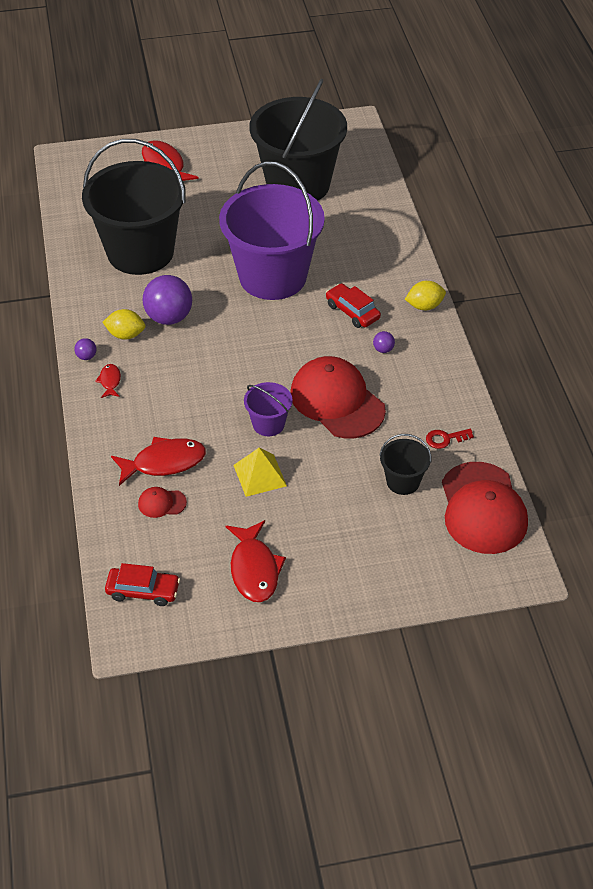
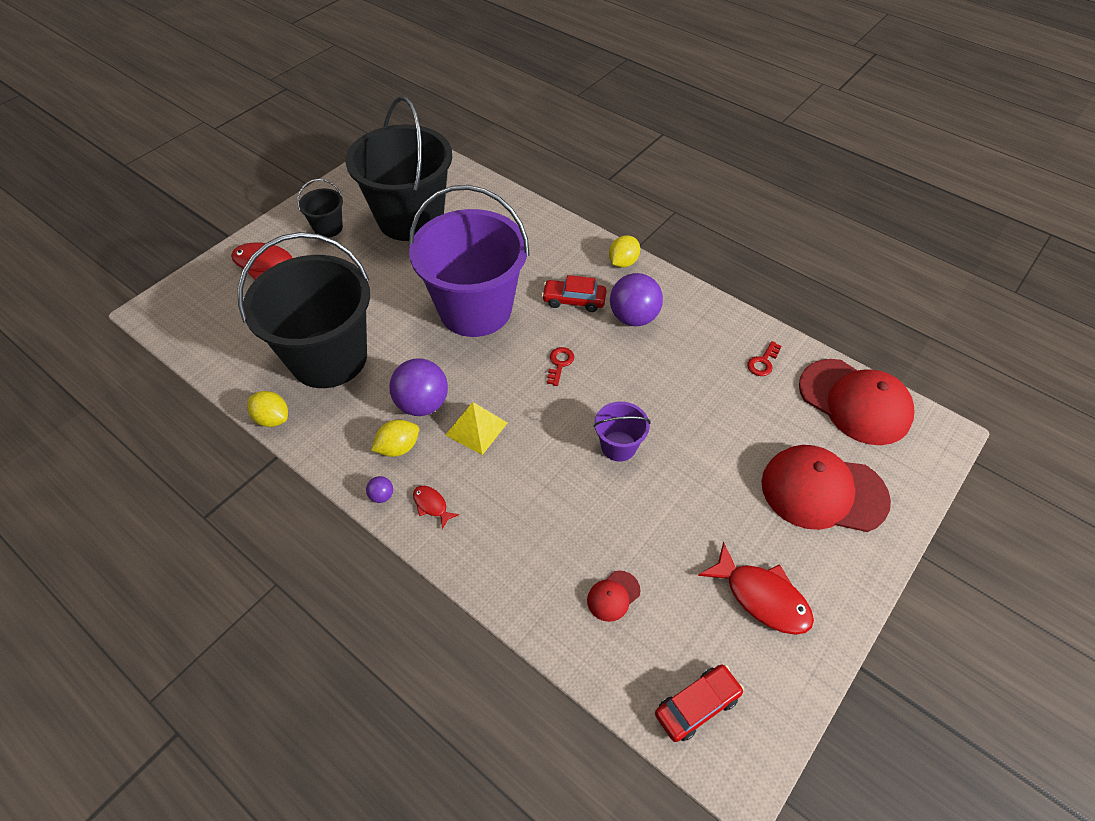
camera: 40 degrees left, 5 degrees up
red fish [111,437,206,486] -> none
yellow pyramid [233,448,287,497] -> yellow pyramid moved to [445,402,507,455]
red cap [291,356,386,438] -> red cap moved to [761,445,891,532]
purple ball [373,331,395,353] -> purple ball [610,273,663,326], size x2.31
black bucket [380,434,432,495] -> black bucket moved to [297,179,343,238]
none -> yellow lemon [247,391,288,427]
none -> red key [547,347,574,386]

